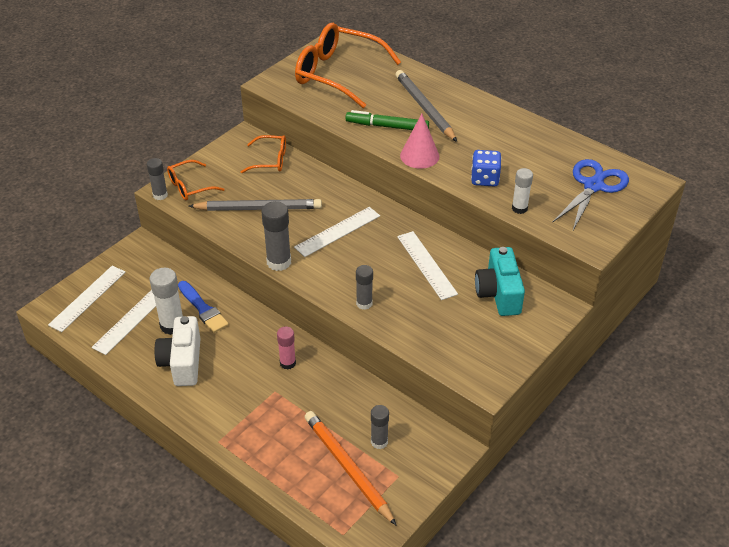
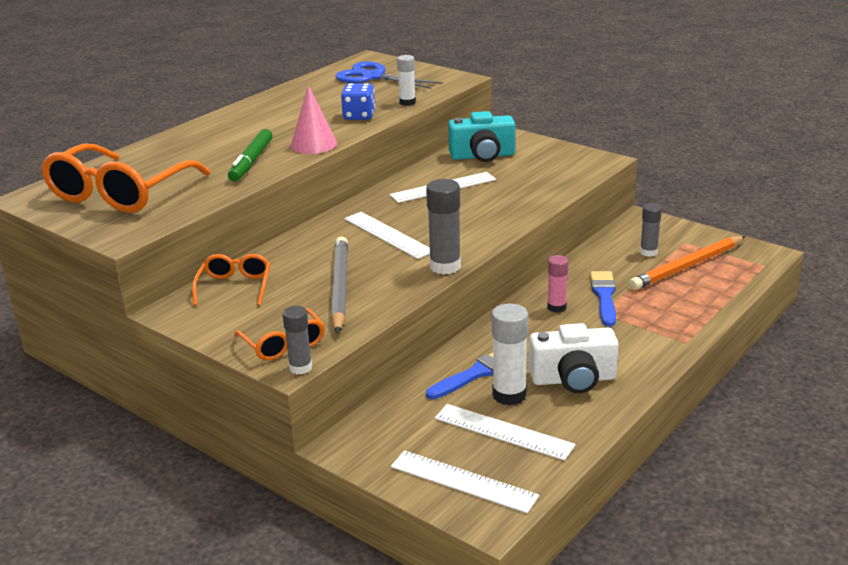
camera: 90 degrees left, 15 degrees down
grey glue stick [356,265,373,310] -> none
grey pencil [395,70,457,142] -> none
none -> blue brush [590,271,616,326]

